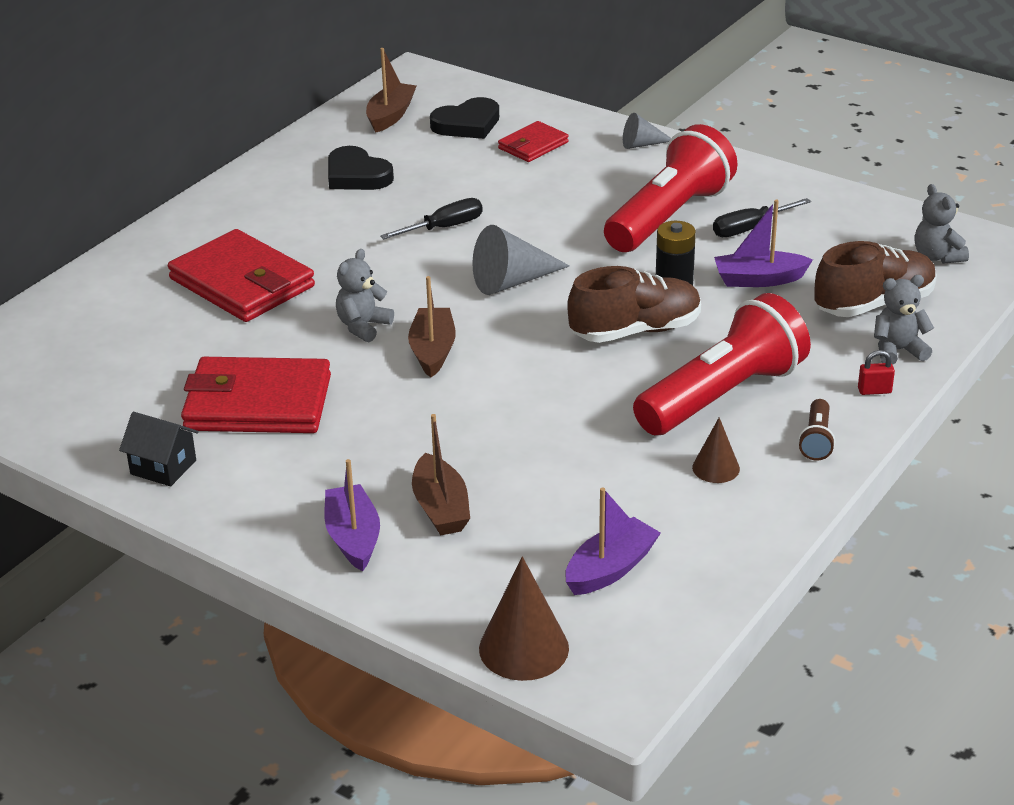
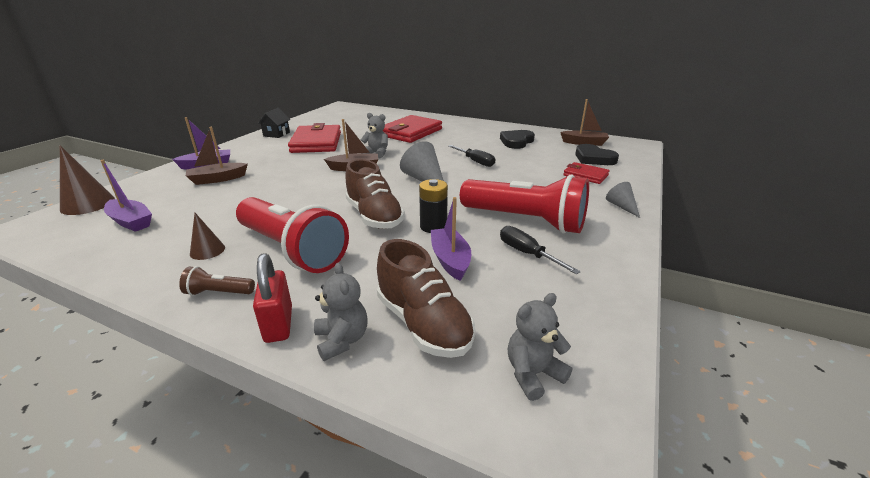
camera: 80 degrees right, 5 degrees down
red padlock [858,350,895,395] -> red padlock [253,253,292,343], size x1.80

